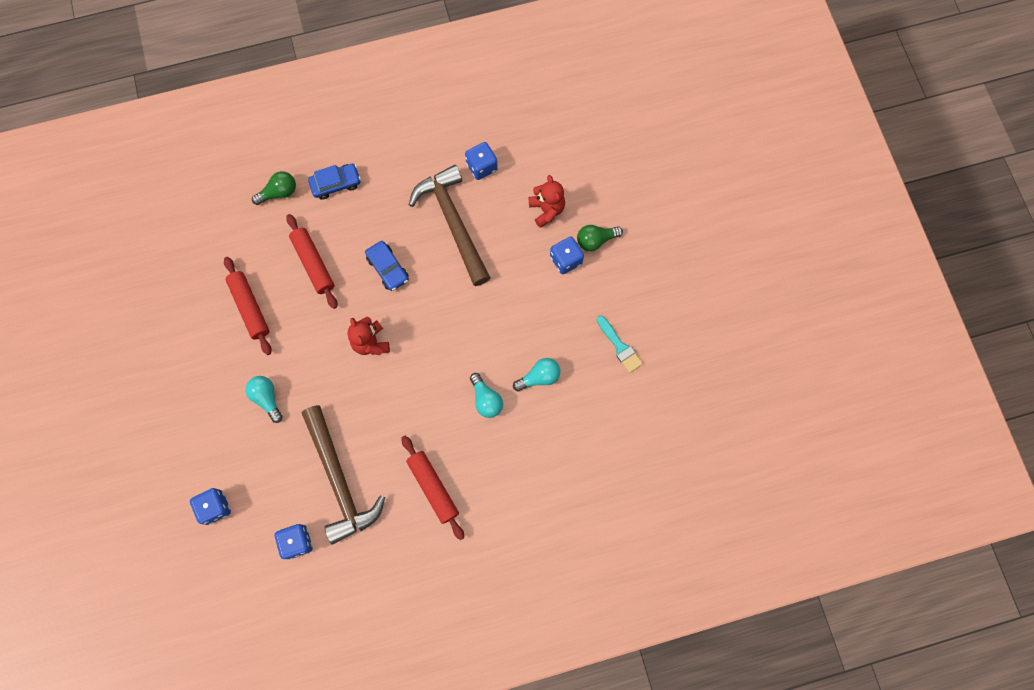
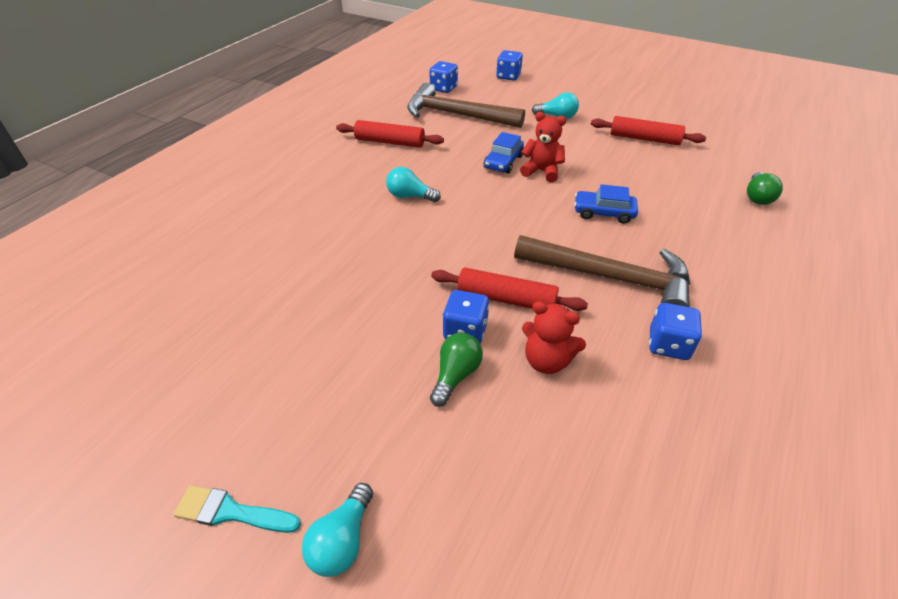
camera: 135 degrees right, 30 degrees down
red rolling pin [286,214,337,309] -> red rolling pin moved to [431,268,588,311]
blue car [308,164,361,200] -> blue car moved to [484,132,524,173]
turquoise light bulb [513,358,561,392] -> turquoise light bulb moved to [302,483,373,577]
turquoise brush [597,315,643,373] -> turquoise brush moved to [173,485,301,533]

